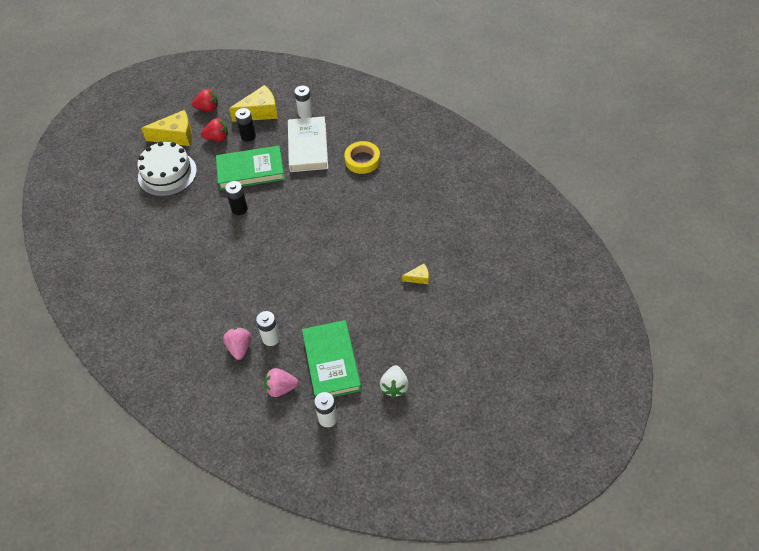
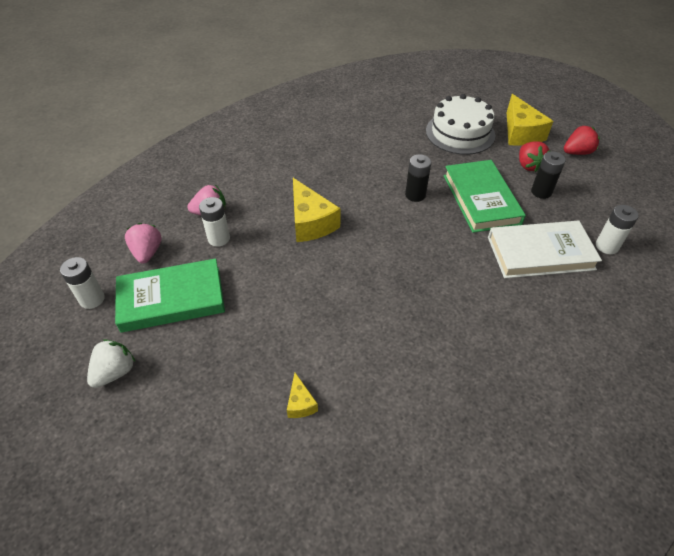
camera: 85 degrees right, 5 degrees down
red strawberry [192,89,218,111] -> red strawberry turned 105 degrees counterclockwise [564,126,600,155]
yellow cheese [229,85,278,122] -> yellow cheese moved to [293,178,340,242]
yellow tape [344,141,380,174] -> none
white strawberry [380,365,409,398] -> white strawberry turned 120 degrees clockwise [87,339,135,388]

